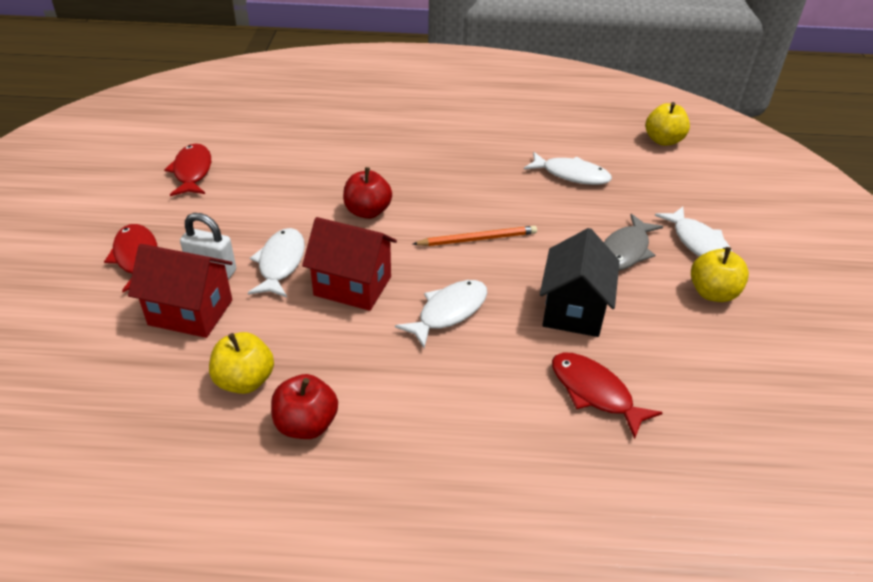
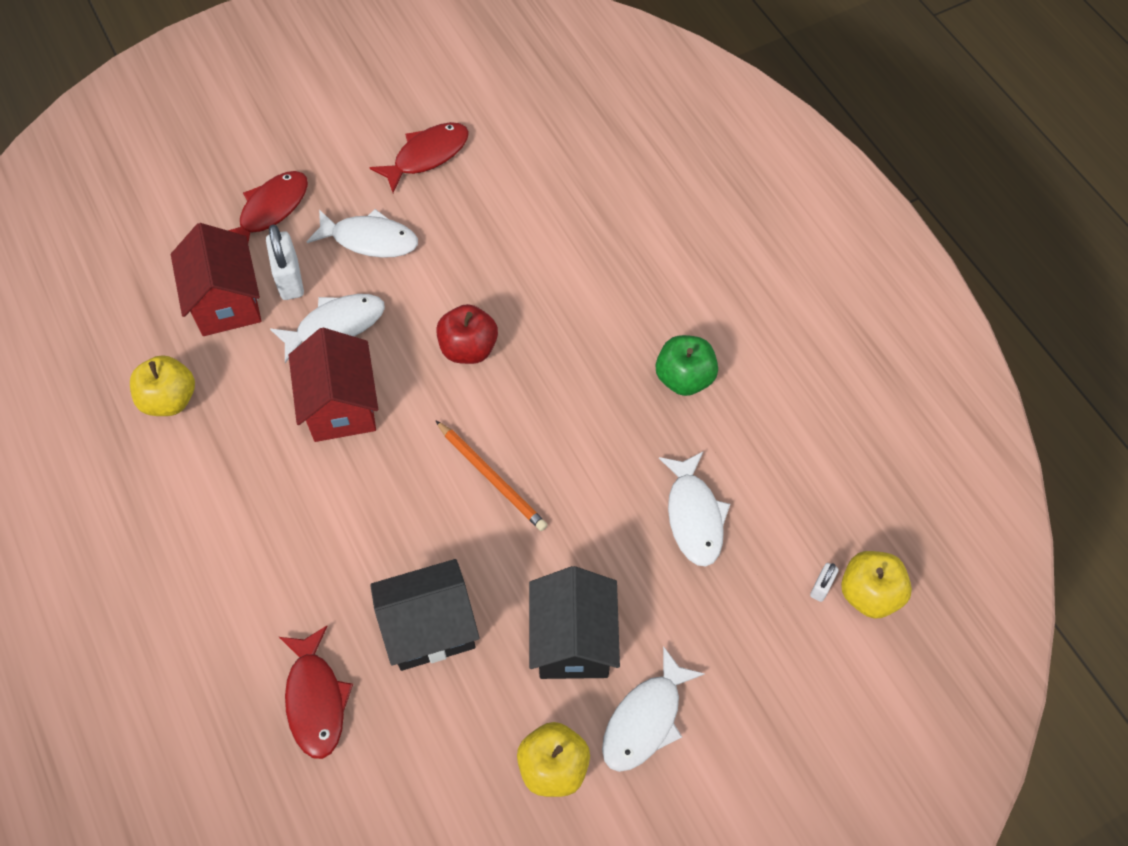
camera: 60 degrees right, 20 degrees up
red apple [271,374,338,439] -> none
white fish [395,280,487,348] -> white fish moved to [307,209,418,258]
red fish [552,352,663,439] -> red fish turned 150 degrees clockwise [279,626,353,759]
grey fish [604,214,663,270] -> black house [529,566,620,679]
none -> green apple [656,335,718,396]
none -> white padlock [810,563,839,602]

